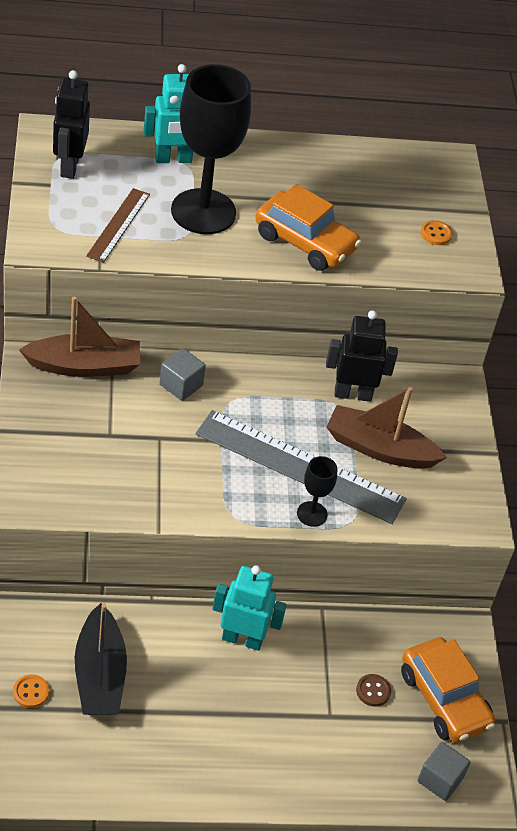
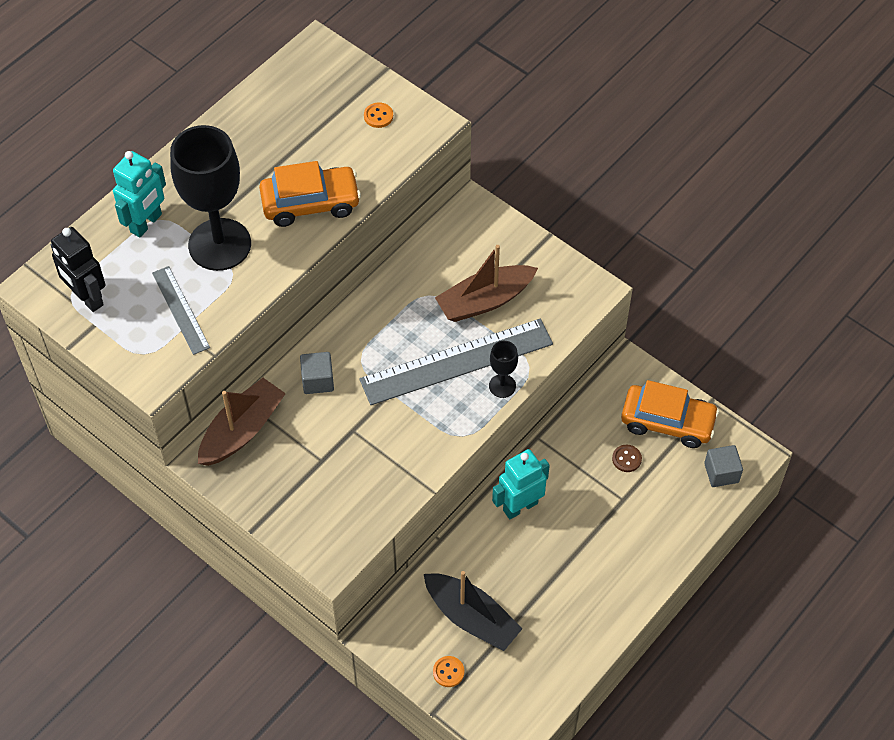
camera: 40 degrees left, 10 degrees up
brown ruler [86,188,150,263] -> grey ruler [152,266,210,355]
black robot [326,310,398,402] -> none

